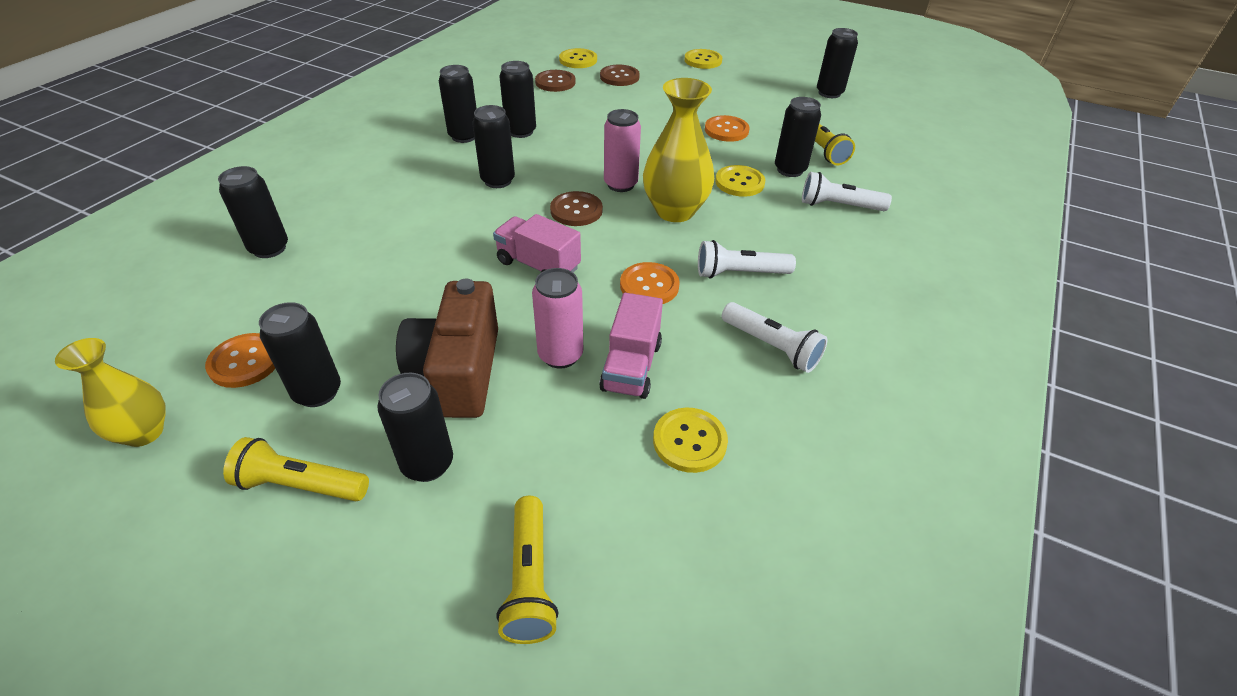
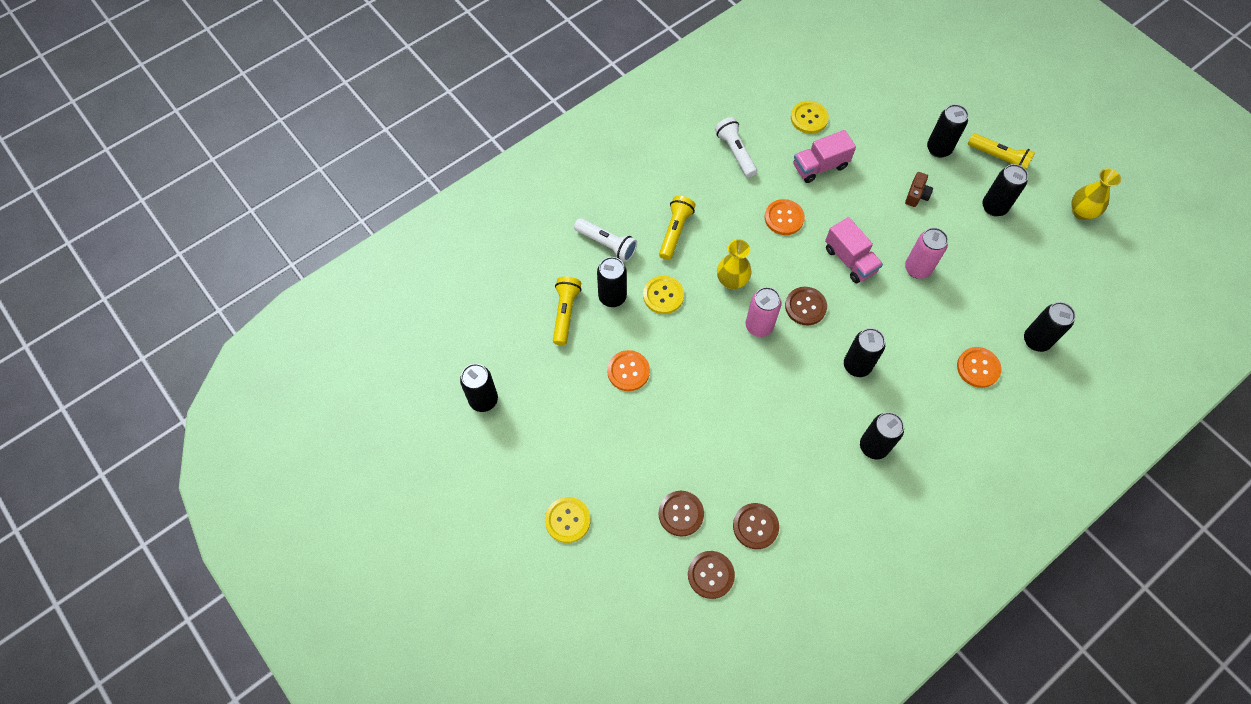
camera: 155 degrees left, 20 degrees up
orange button [205,333,276,388] -> orange button moved to [957,347,1002,388]
brown camera [396,278,498,418] -> brown camera [905,172,933,207], size x0.43
yellow flashlight [496,496,559,644] -> yellow flashlight moved to [659,196,696,260]
black can [499,61,536,138] -> none
pink can [532,268,583,369] -> pink can moved to [905,228,948,279]
yellow button [559,48,597,68] -> brown button [688,551,735,599]
pink truck [599,293,663,399] -> pink truck turned 150 degrees counterclockwise [793,130,856,183]
yellow vase [643,78,714,222] -> yellow vase [717,239,752,289], size x0.63
white flashlight [698,240,796,279] -> none

